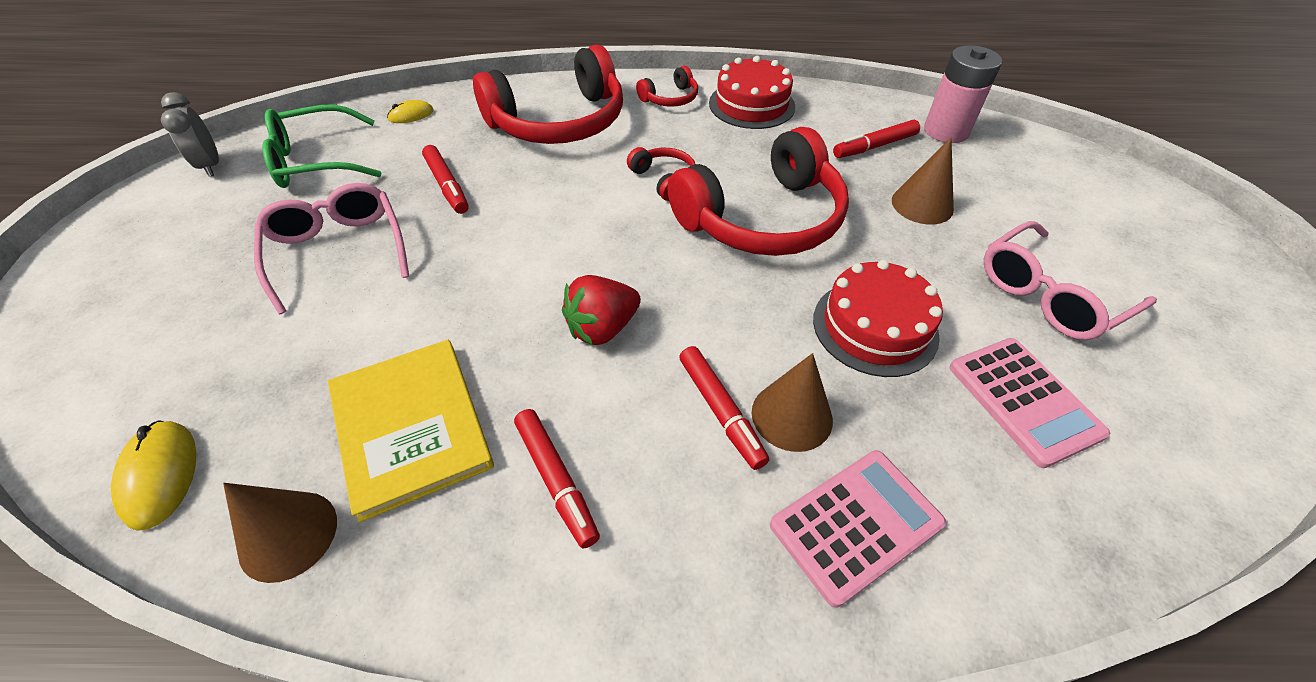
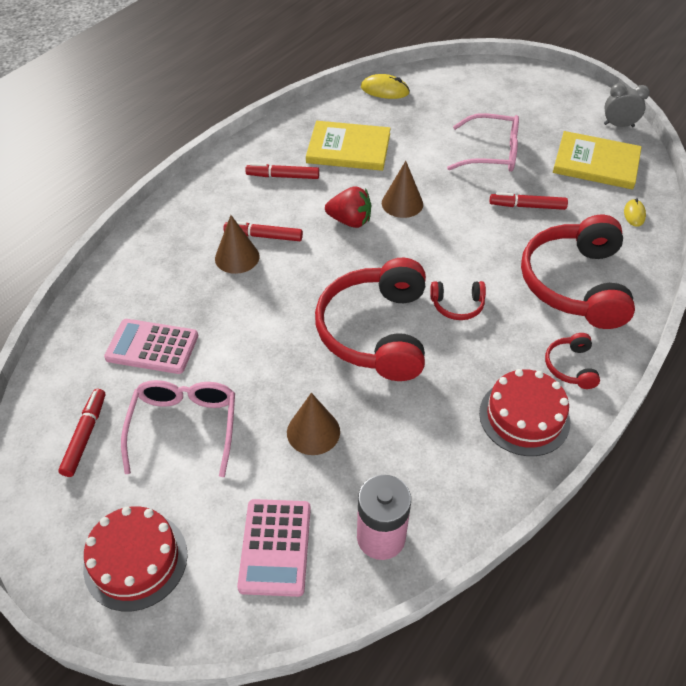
camera: 125 degrees right, 0 degrees up
brown cone [223,483,337,583] -> brown cone moved to [382,161,423,218]
green glasses [262,104,381,188] -> yellow book [553,131,642,190]
red strawberry [562,275,641,345] -> red strawberry turned 105 degrees clockwise [325,186,371,228]
pink calculator [770,450,946,608] -> pink calculator moved to [237,499,311,597]
red cake [813,260,943,377] -> red cake moved to [83,506,188,611]
red marker [833,120,920,158] -> red marker moved to [58,389,105,477]

